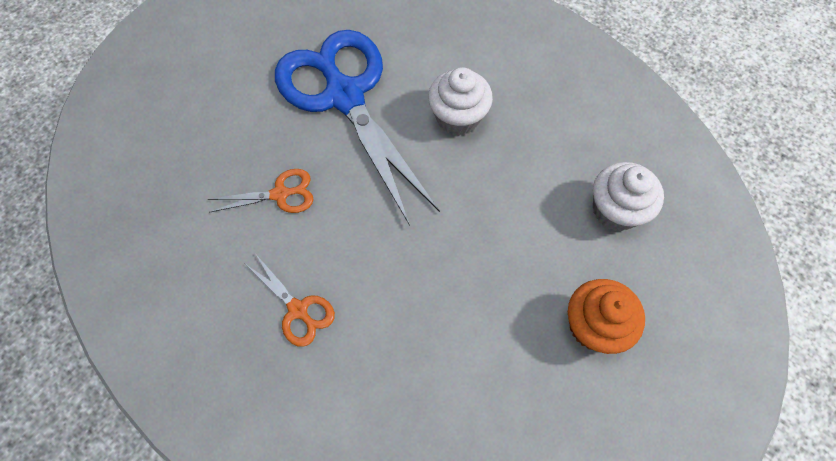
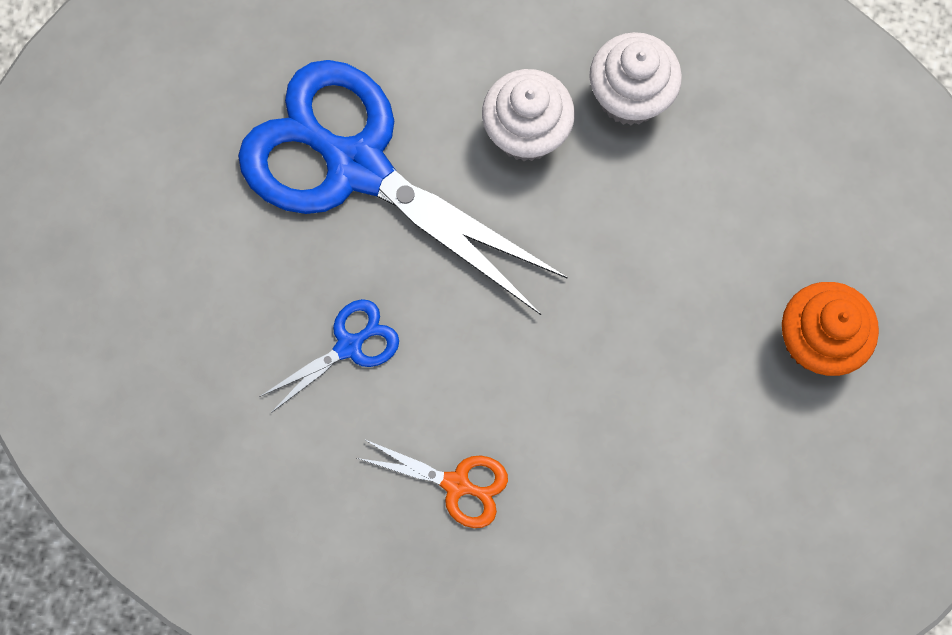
camera: 25 degrees left, 10 degrees up
orange scissors [208,169,314,213] -> blue scissors [259,299,399,413]
white cupcake [593,162,664,231] -> white cupcake moved to [589,32,682,125]

